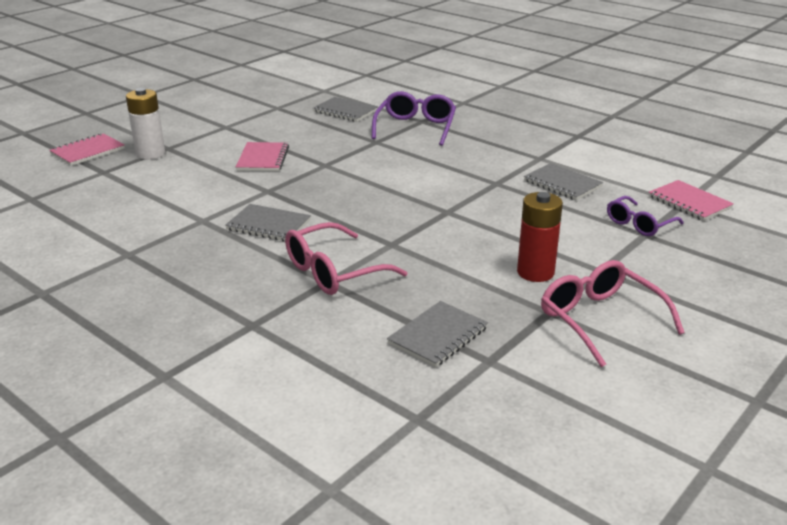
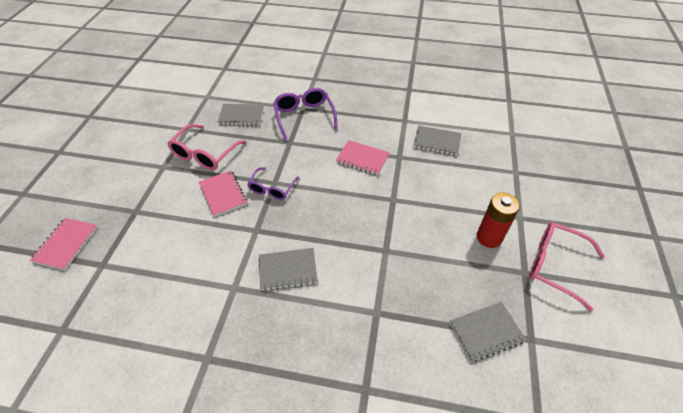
camera: 30 degrees left, 20 degrees up
white battery [126,88,165,159] -> none
pink glasses [285,222,407,295] -> pink glasses moved to [167,124,246,170]
grey notebook [387,301,488,367] -> grey notebook turned 60 degrees clockwise [449,302,526,362]
purple glasses [607,196,683,236] -> purple glasses moved to [247,167,299,200]
pink notebook [649,180,734,221] -> pink notebook moved to [336,140,390,175]

